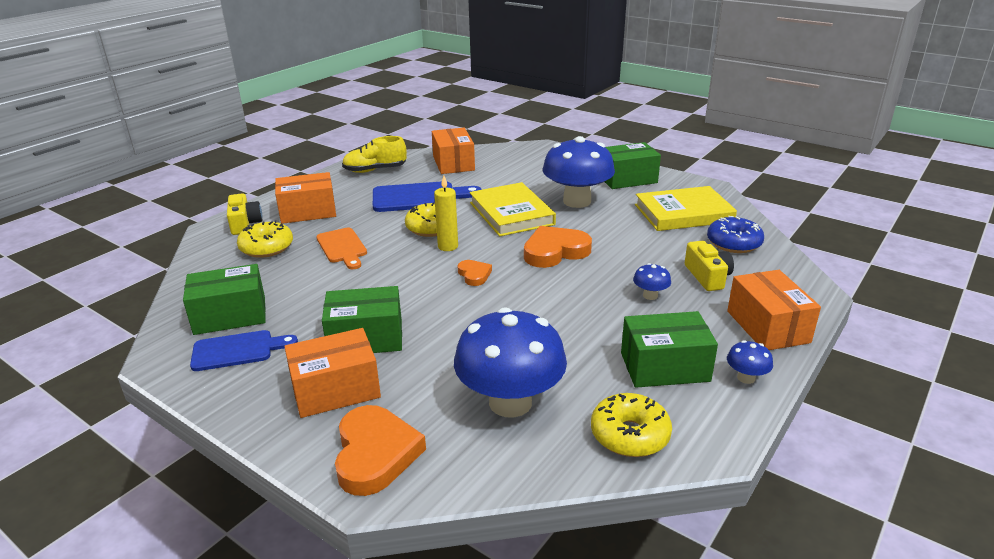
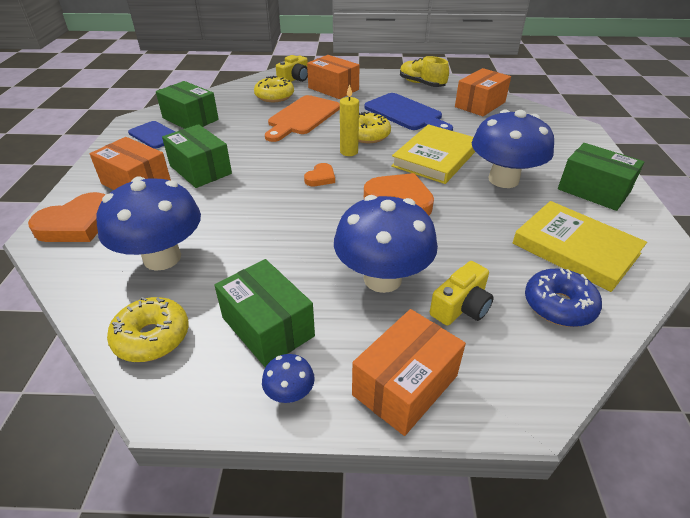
camera: 55 degrees right, 10 degrees up
orange cutting board [316,228,367,269] -> orange cutting board [265,95,340,142], size x1.52
blue mushroom [633,263,671,300] -> blue mushroom [334,195,438,293], size x2.40

